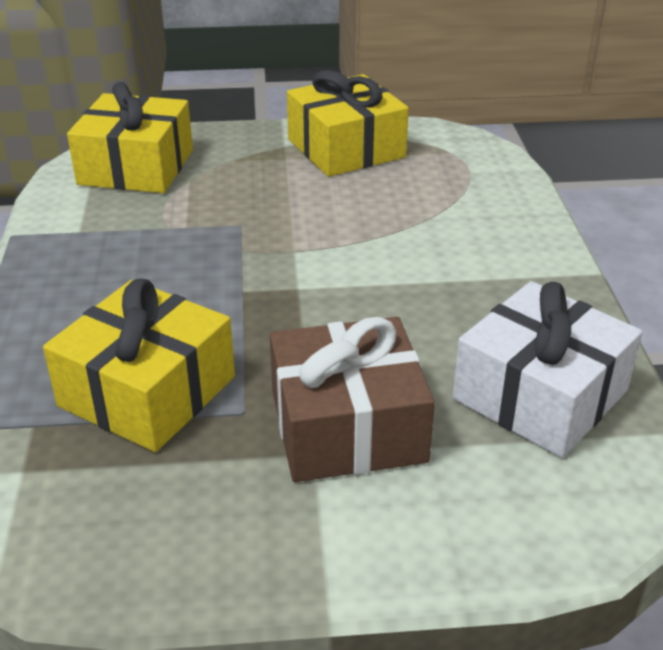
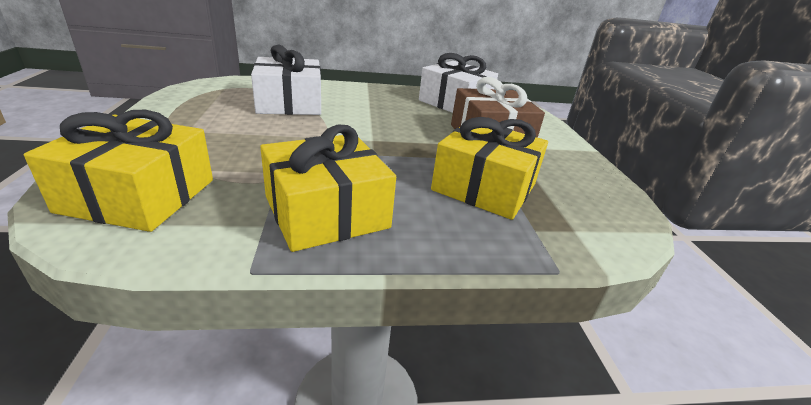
camera: 95 degrees left, 5 degrees down
yellow gift [287,70,409,177] -> yellow gift moved to [260,124,396,252]
none -> white gift [251,45,321,115]

